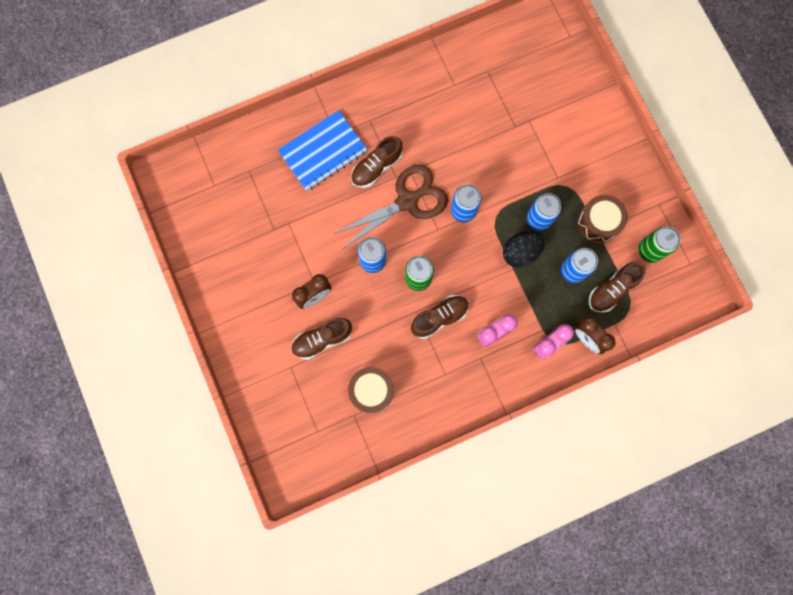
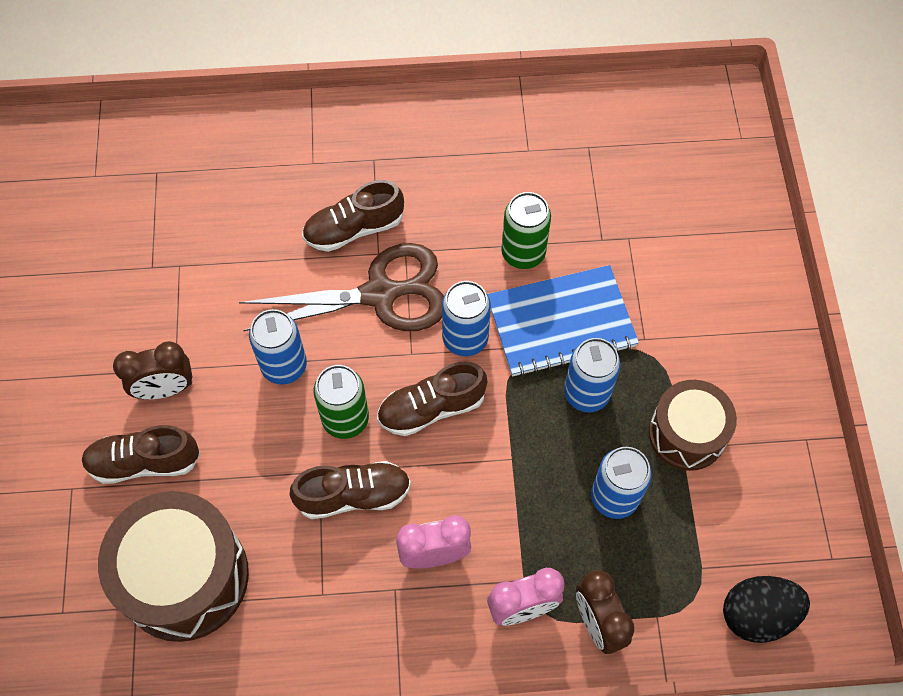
camera: 20 degrees right, 15 degrees down
blue notebook [278,110,368,191] -> blue notebook moved to [487,265,639,377]
brown drum [348,367,394,413] -> brown drum [98,491,249,642], size x1.57
black egg [503,231,544,268] -> black egg moved to [723,576,810,643]
brown shoe [589,262,646,313] -> brown shoe moved to [377,361,487,436]
green can [638,227,681,263] -> green can moved to [501,192,551,269]

